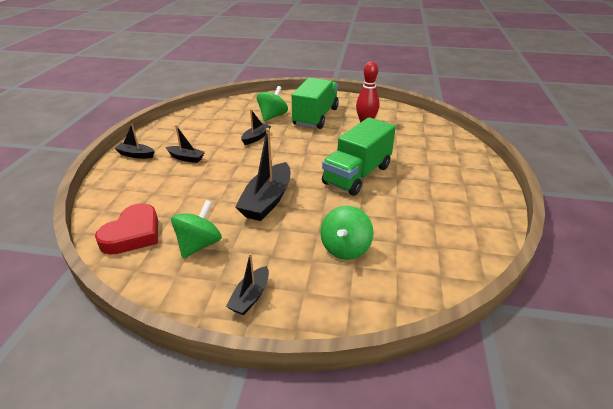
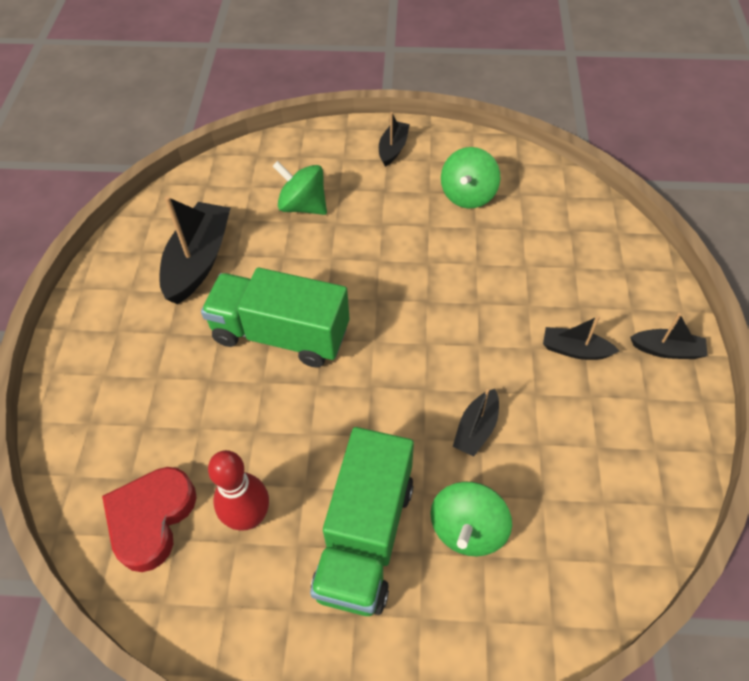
camera: 175 degrees right, 20 degrees up
red heart [95,203,158,255] -> red heart moved to [102,467,197,572]
black boat [235,128,290,221] -> black boat moved to [160,196,230,304]
green spinning top [320,206,374,260] -> green spinning top turned 75 degrees counterclockwise [273,161,327,215]
green truck [322,117,396,196] -> green truck turned 105 degrees counterclockwise [201,268,349,367]

